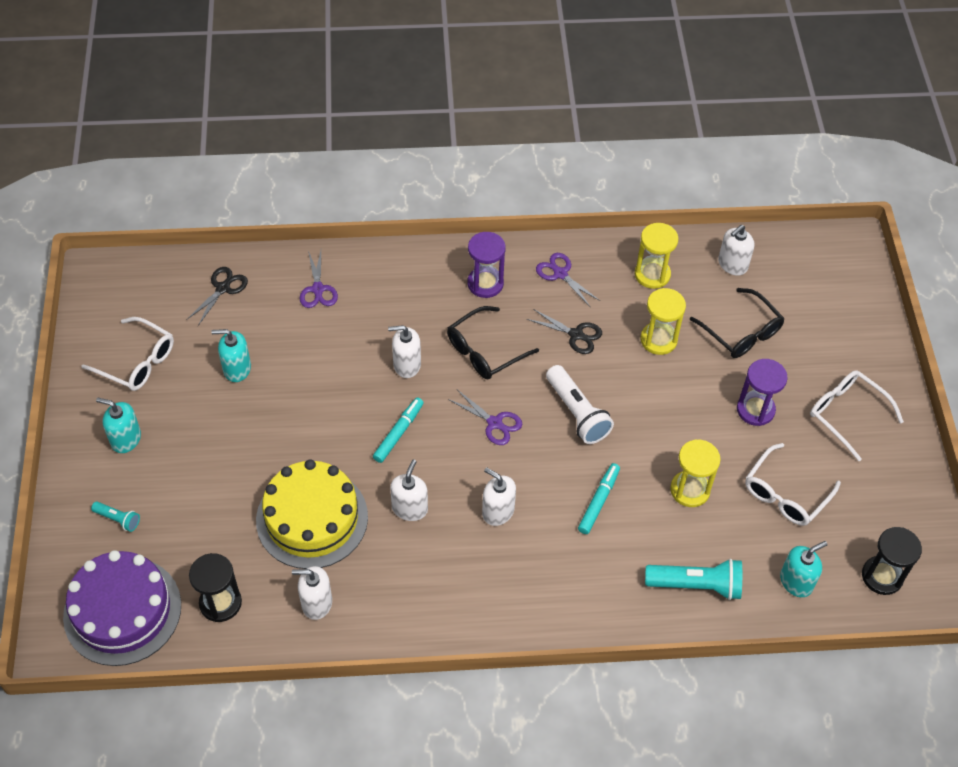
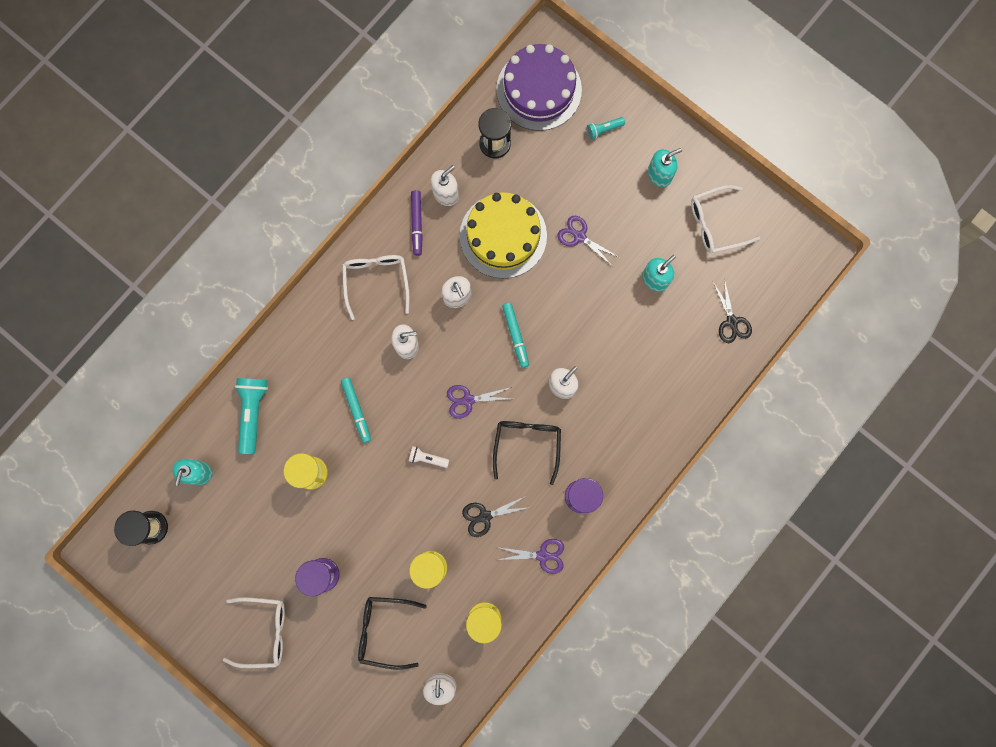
camera: 135 degrees right, 25 degrees up
purple scissors [300,251,338,308] -> purple scissors moved to [557,216,618,265]
white flashlight [546,365,614,444] -> white flashlight [409,446,449,468], size x0.52
turquoise flashlight [645,558,742,600] -> turquoise flashlight turned 135 degrees clockwise [235,378,268,454]
white glasses [745,443,841,526] -> white glasses moved to [342,255,410,320]
none -> purple marker [411,190,423,256]

